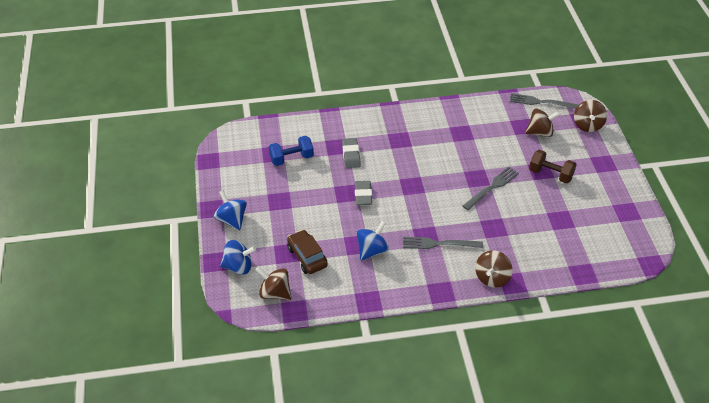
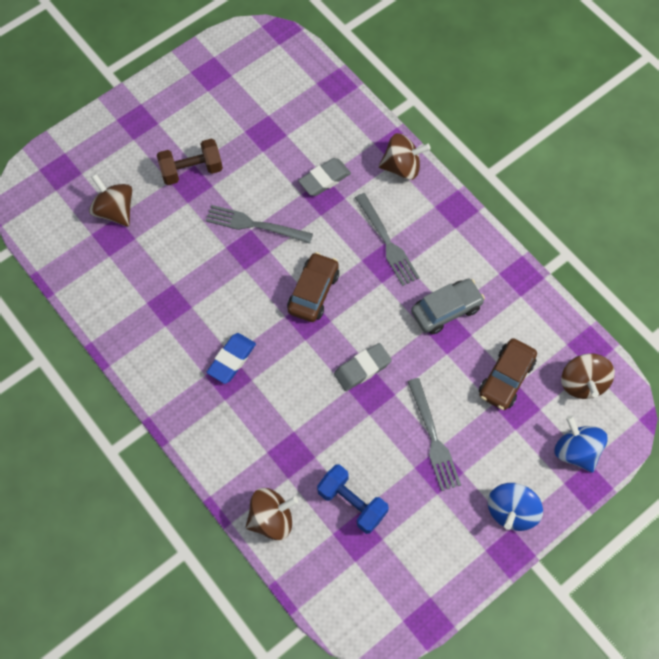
camera: 120 degrees left, 20 degrees up
grey eraser [342,138,361,168] -> grey eraser moved to [298,158,351,196]
blue spinning top [357,221,389,261] -> grey car [411,279,485,335]
grey fork [510,93,579,109] -> grey fork moved to [407,378,461,491]
brown dumbbell [529,150,577,184] -> brown dumbbell turned 75 degrees clockwise [157,138,223,185]
brown spinning top [574,100,607,132] -> brown spinning top moved to [246,488,298,540]
none -> blue eraser [207,333,256,384]
none -> brown car [287,252,339,322]

